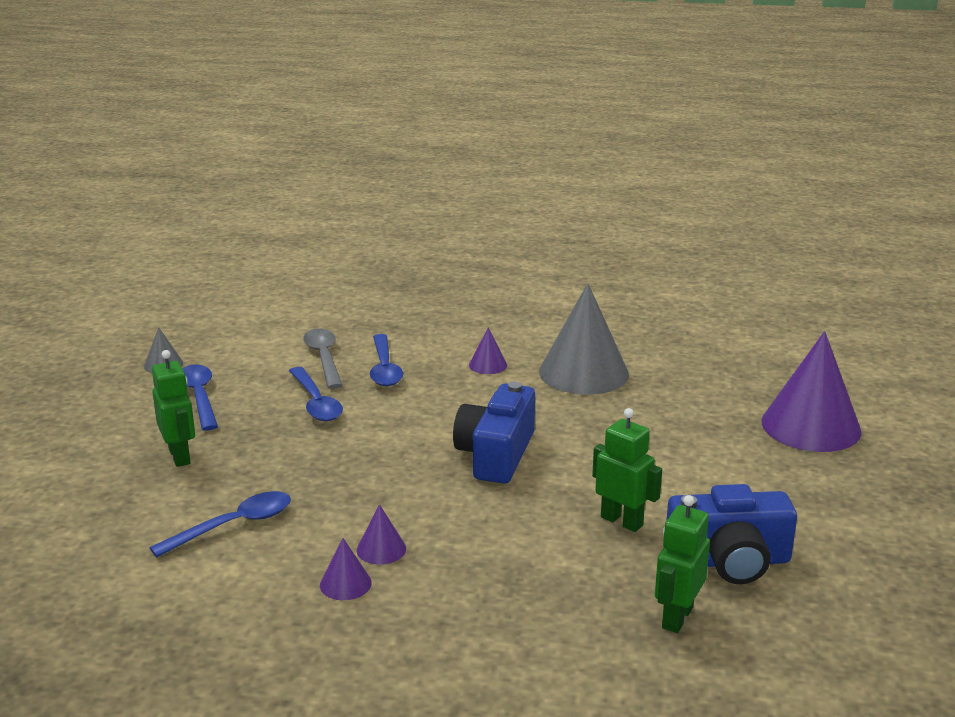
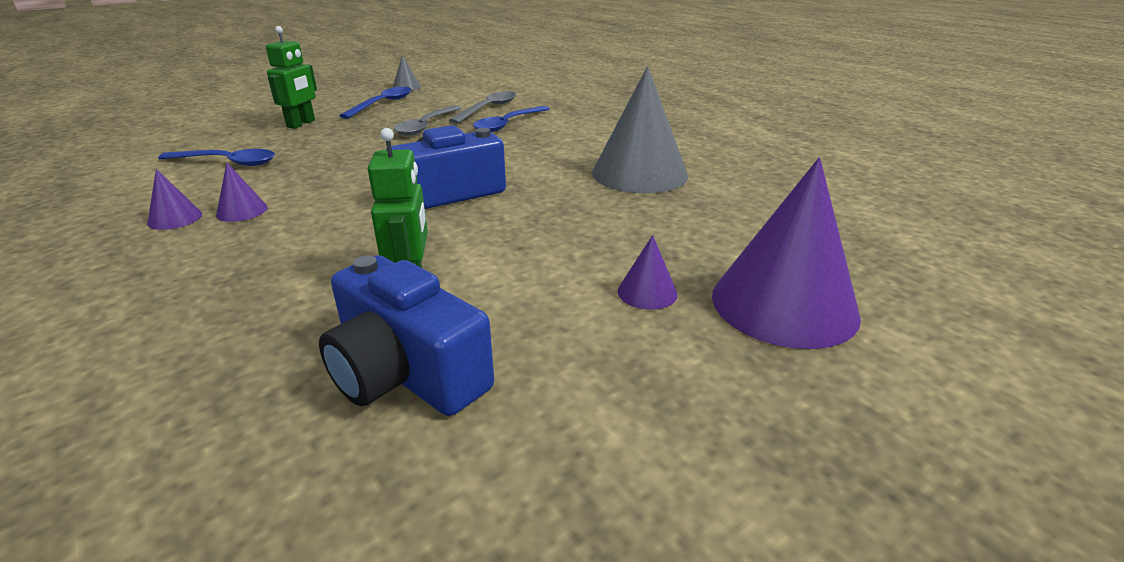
camera: 45 degrees right, 5 degrees up
blue spoon [289,367,343,421] -> grey spoon [394,105,462,136]
purple cone [469,328,507,374] -> purple cone moved to [618,235,678,310]
green robot [655,495,710,633] -> none

